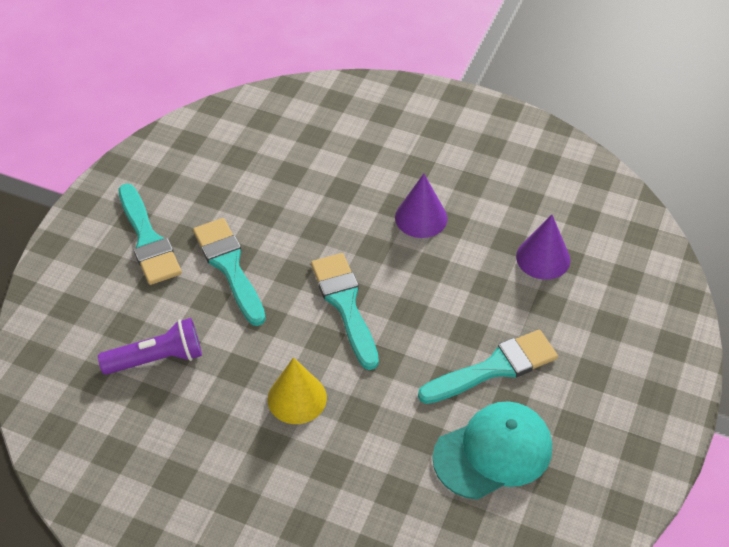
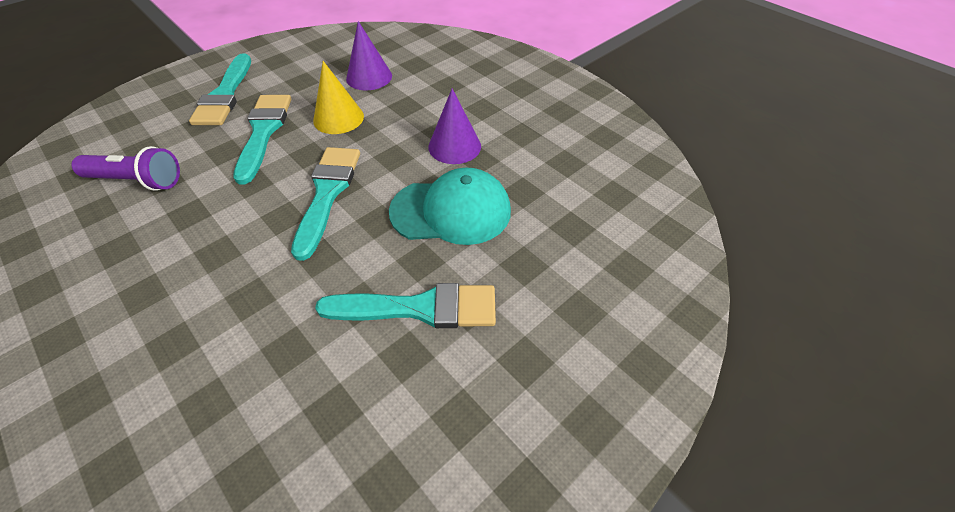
camera: 25 degrees right, 0 degrees up
yellow cone [267,357,327,424] -> yellow cone moved to [313,61,364,134]
turquoise cap [433,401,552,500] -> turquoise cap moved to [389,168,511,245]
purple cone [516,215,570,280] -> purple cone moved to [346,21,392,90]

